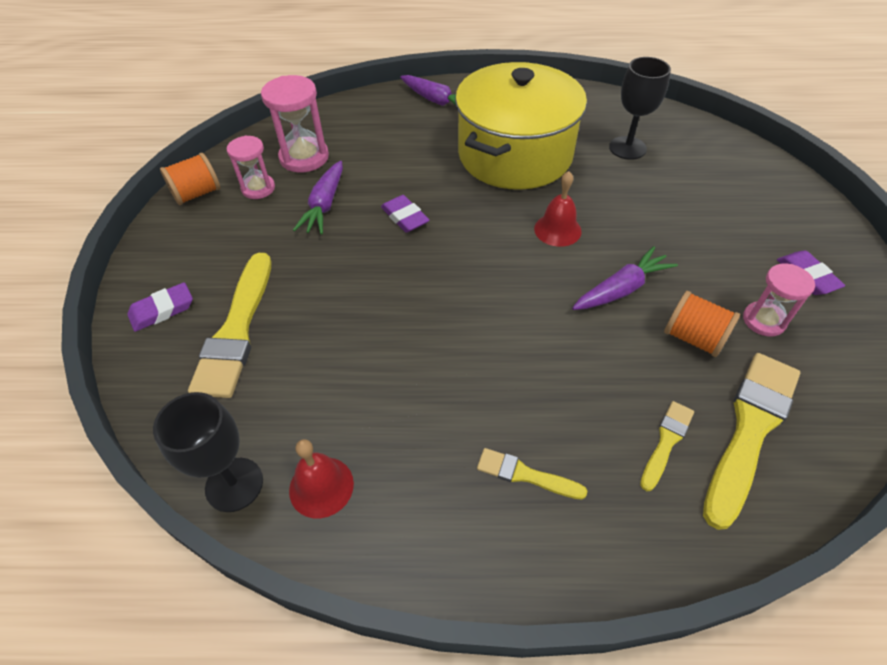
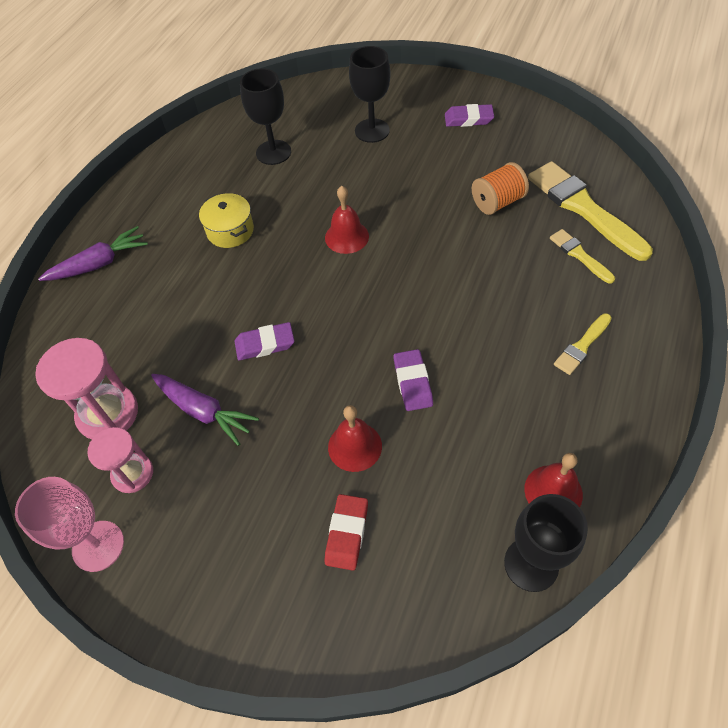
camera: 65 degrees left, 5 degrees up
purple eraser [127,282,193,332] -> purple eraser moved to [393,349,433,411]
orange spool [160,153,220,205] -> pink goblet [15,477,124,572]
yellow brush [188,253,271,398] -> red eraser [325,494,368,571]
yellow pot [455,62,587,190] -> yellow pot [199,193,254,248], size x0.40
purple carrot [572,246,678,310] -> none
pink hourglass [743,264,815,336] -> none
none -> red bell [328,405,382,472]
none -> black goblet [349,46,391,143]

